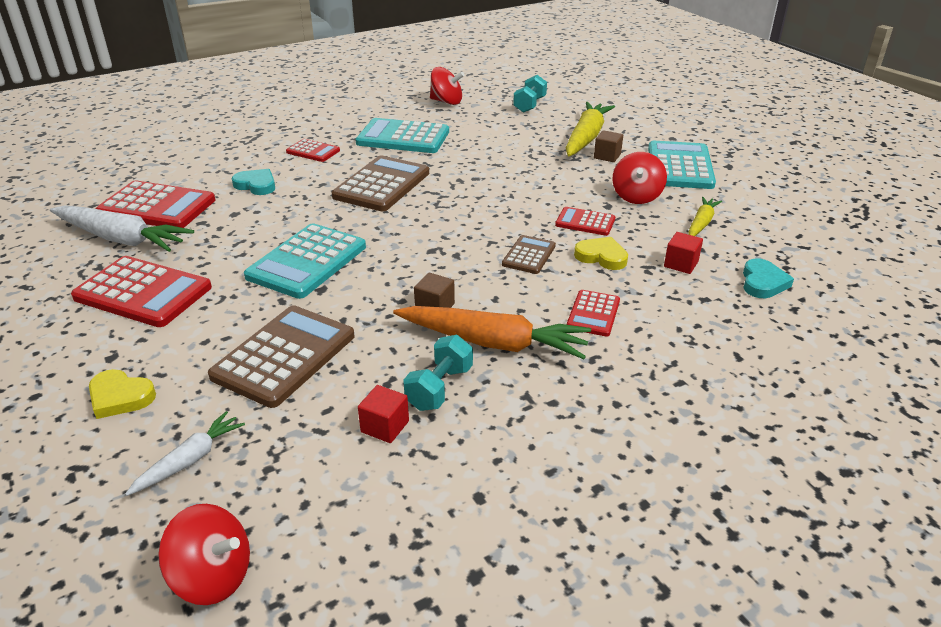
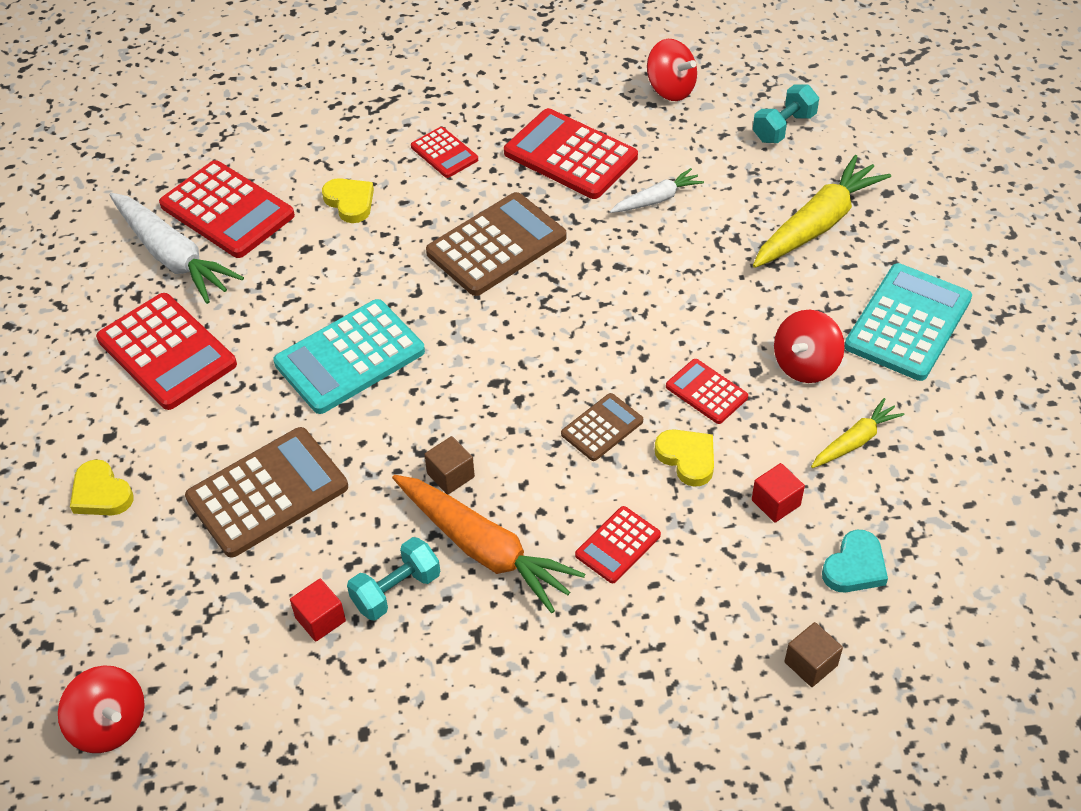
camera: 25 degrees right, 15 degrees up
white carrot [125,411,245,496] -> white carrot moved to [610,168,704,213]
turquoise heart [232,169,275,195] -> yellow heart [322,178,374,223]
turquoise calculator [356,118,449,153] -> red calculator [504,108,638,199]
brown cube [594,130,623,162] -> brown cube moved to [784,622,843,687]

